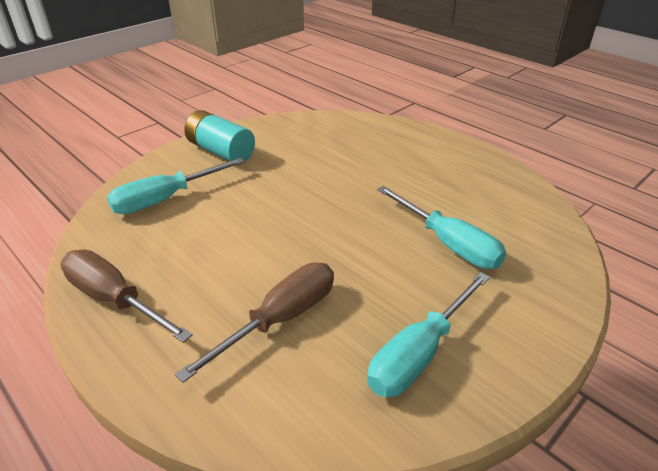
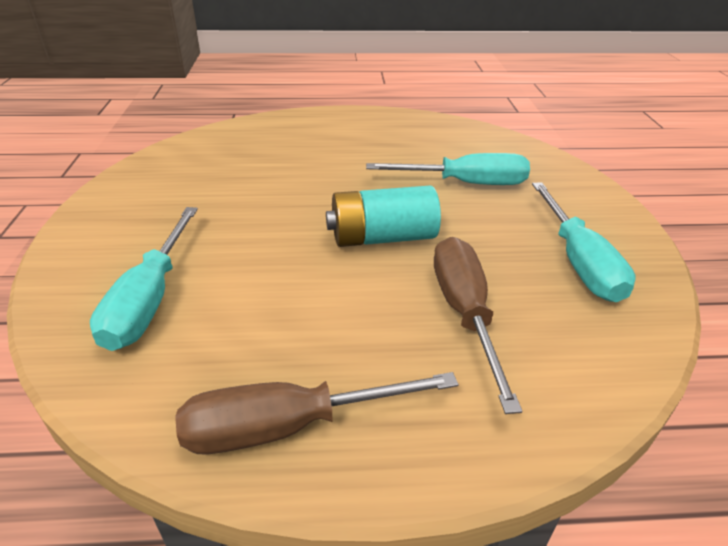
camera: 50 degrees left, 0 degrees up
turquoise battery [184,110,255,161] -> turquoise battery moved to [326,185,441,247]

